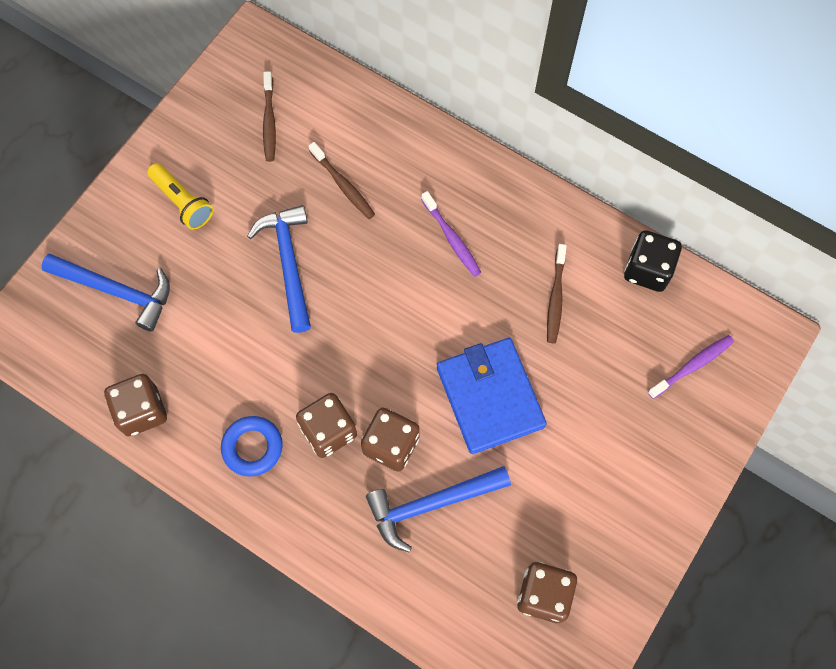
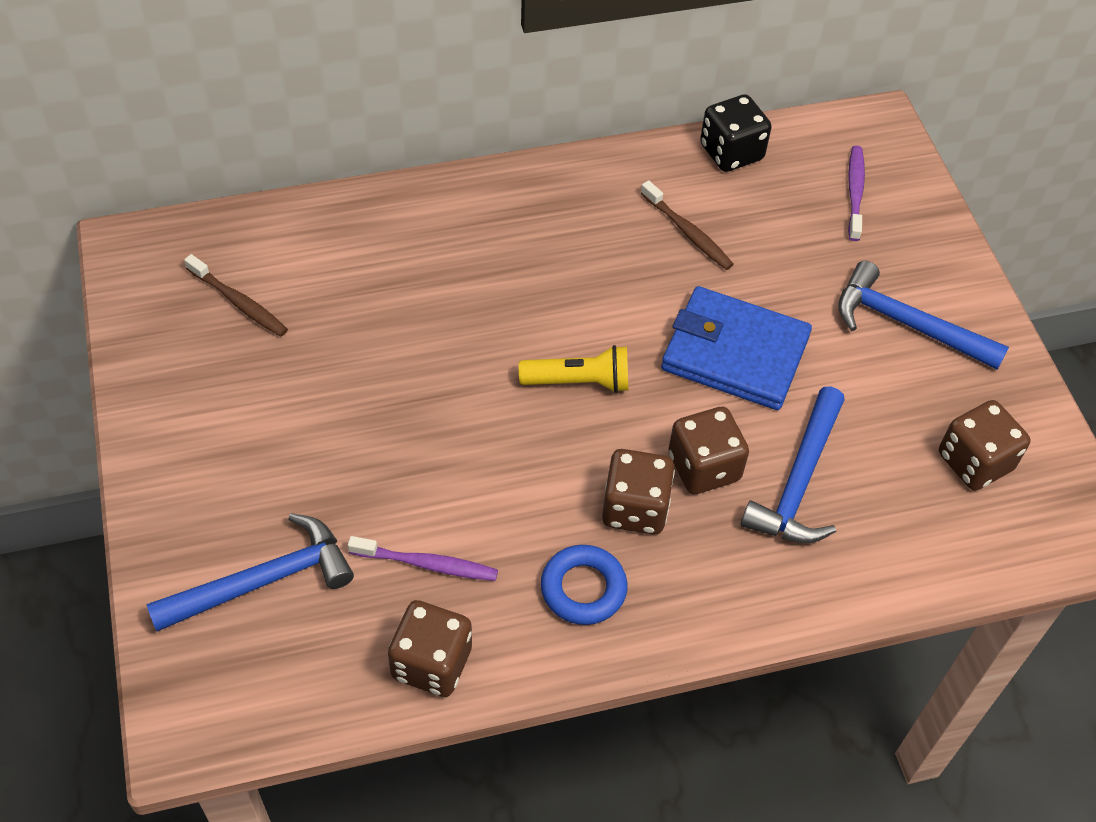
camera: 50 degrees left, 15 degrees down
yellow flashlight [147,163,213,230] -> yellow flashlight moved to [519,345,629,393]
blue hammer [247,205,311,333] -> blue hammer moved to [838,261,1009,370]
brown toothbrush [309,142,375,219] -> none
purple toothbrush [421,191,481,277] -> purple toothbrush moved to [348,536,498,581]

